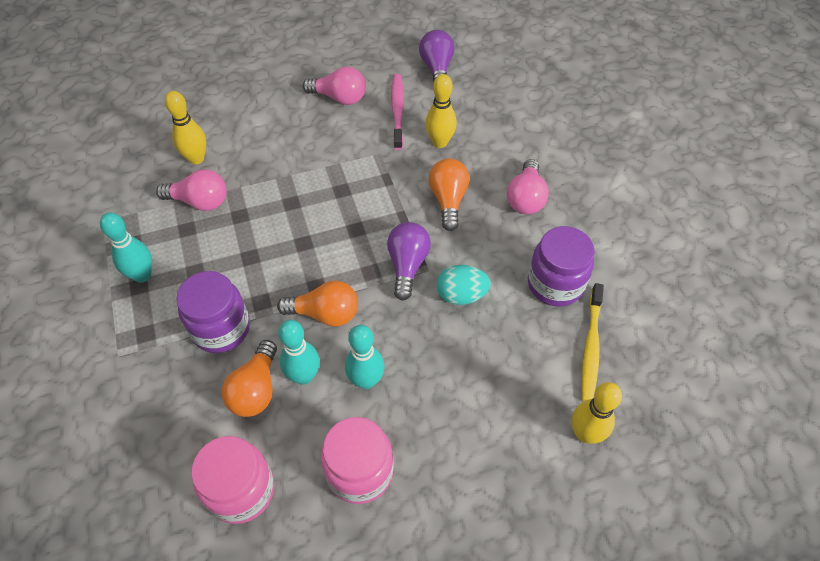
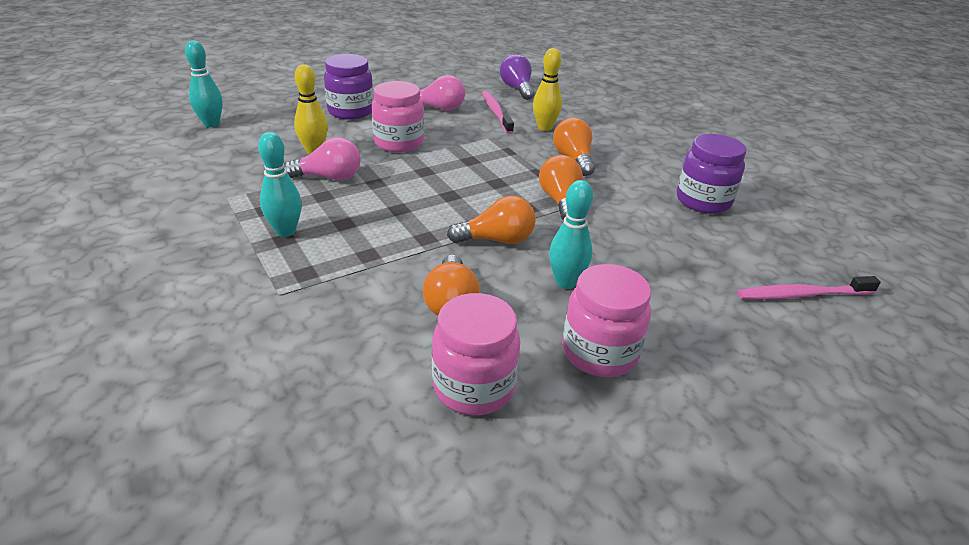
camera: 15 degrees left, 20 degrees down
purple jar [176,271,250,353] -> purple jar moved to [324,54,374,120]
turquoise bowling pin [278,320,320,385] -> turquoise bowling pin moved to [185,40,223,127]
purple light bulb [387,222,431,300] -> orange light bulb [539,155,583,221]
turquoise egg [437,265,491,305] -> none
pink light bulb [507,159,549,214] -> none
yellow bowling pin [571,382,622,444] -> pink toothbrush [737,276,881,300]
yellow toothbrush [581,283,604,401] -> none
none -> pink jar [371,81,424,153]

